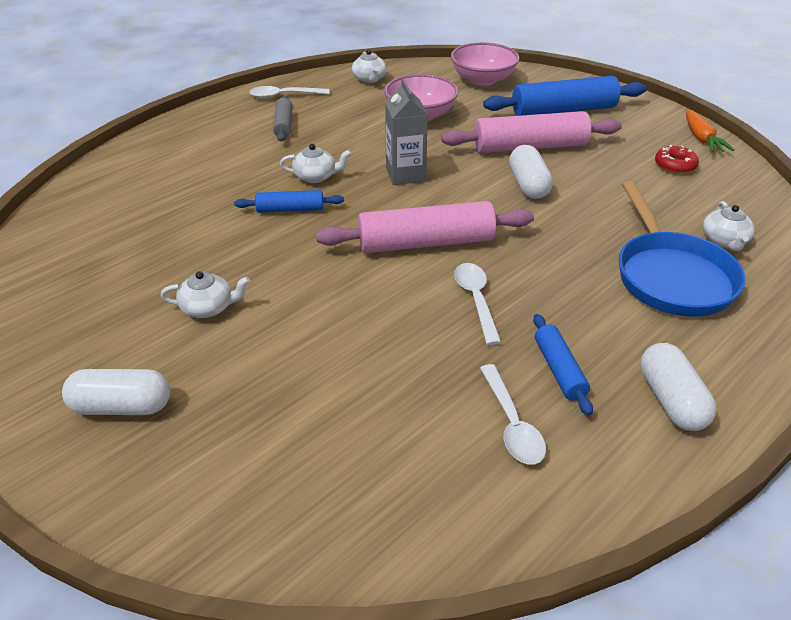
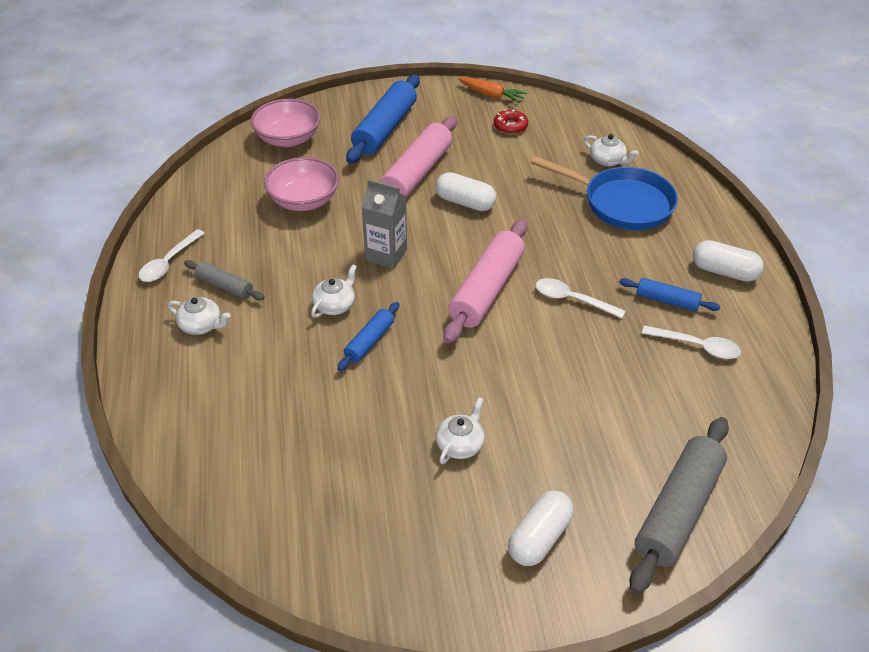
camera: 55 degrees left, 5 degrees up
white teapot [352,50,387,83] -> white teapot moved to [168,297,231,335]
none -> grey rolling pin [630,417,729,594]

